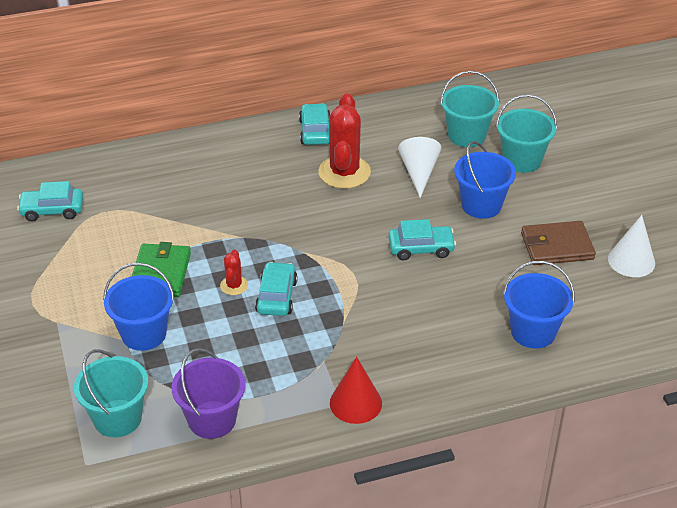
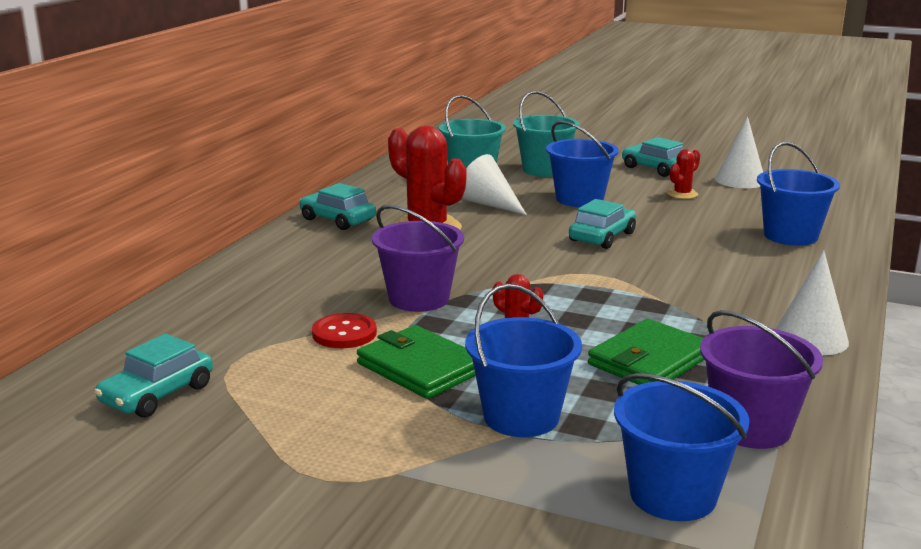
camera: 50 degrees left, 20 degrees down
turquoise bucket [74,349,148,437] -> blue bucket [614,373,749,521]
turquoise car [255,262,298,316] -> turquoise car moved to [622,137,683,177]
red cone [330,357,382,424] -> white cone [775,250,849,355]
brown wallet [521,221,596,265] -> red cactus [667,149,700,199]
none -> red button [312,313,377,348]
none -> purple bucket [372,205,464,312]
none -> green wallet [588,319,704,385]

